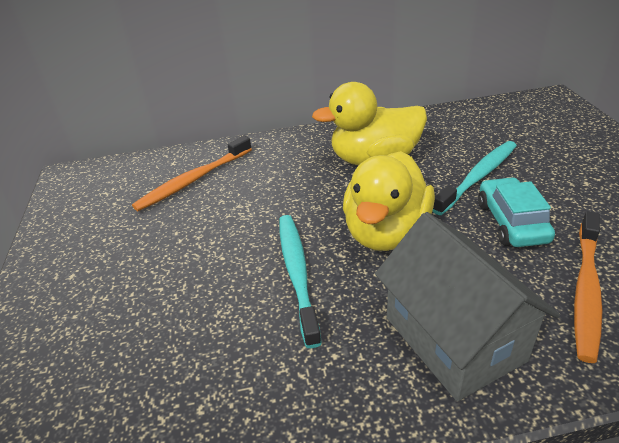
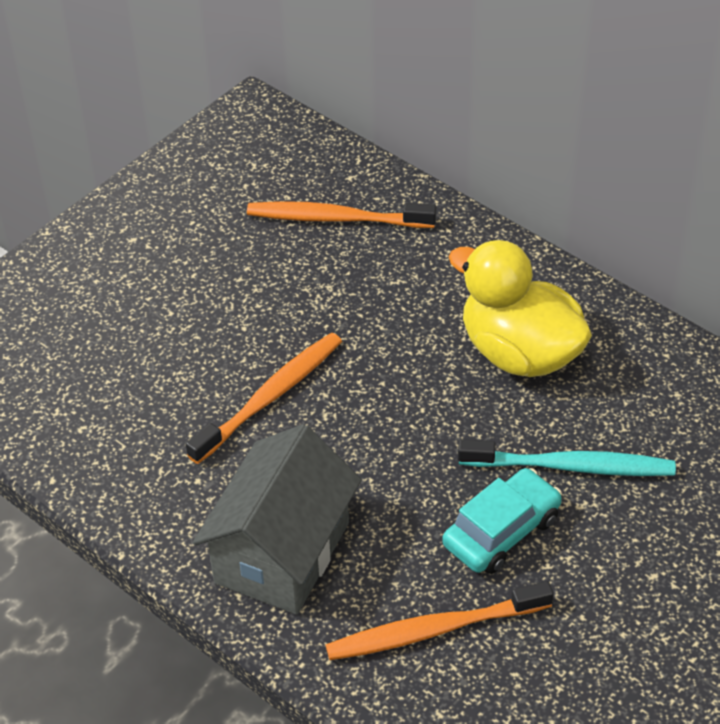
camera: 50 degrees right, 10 degrees up
turquoise toothbrush [279,215,322,348] -> orange toothbrush [186,332,342,464]
yellow duck [343,151,435,251] -> none

